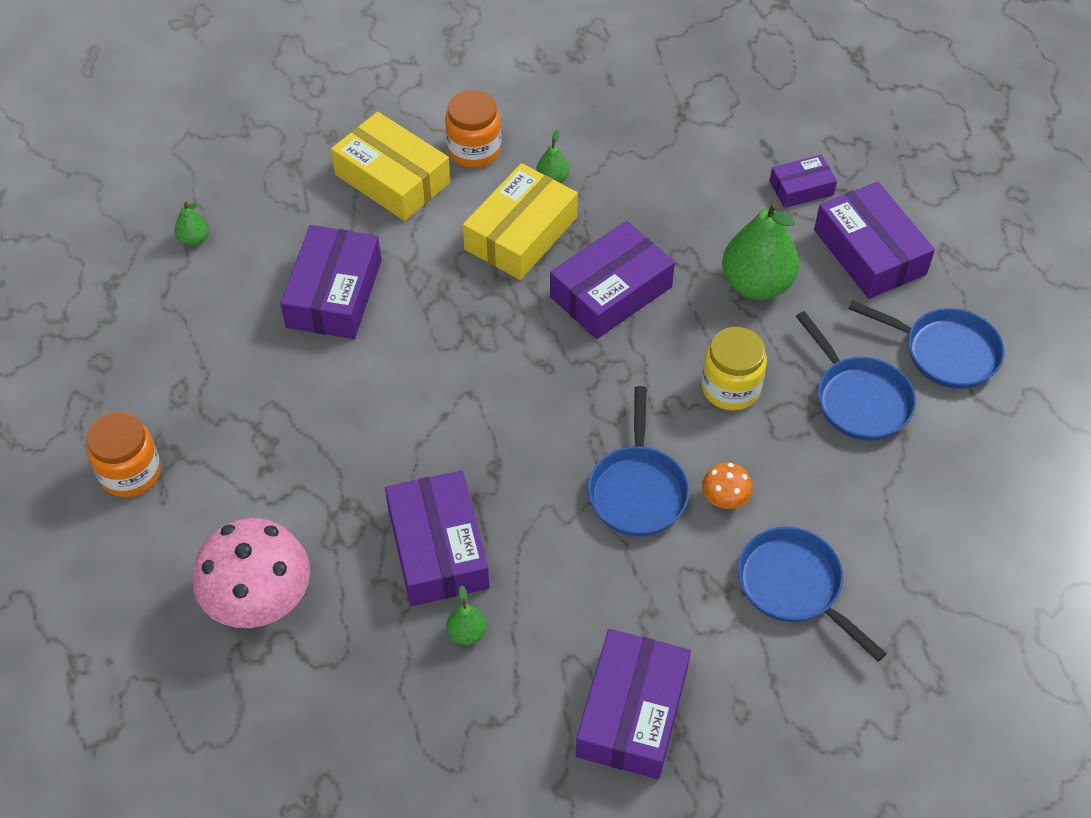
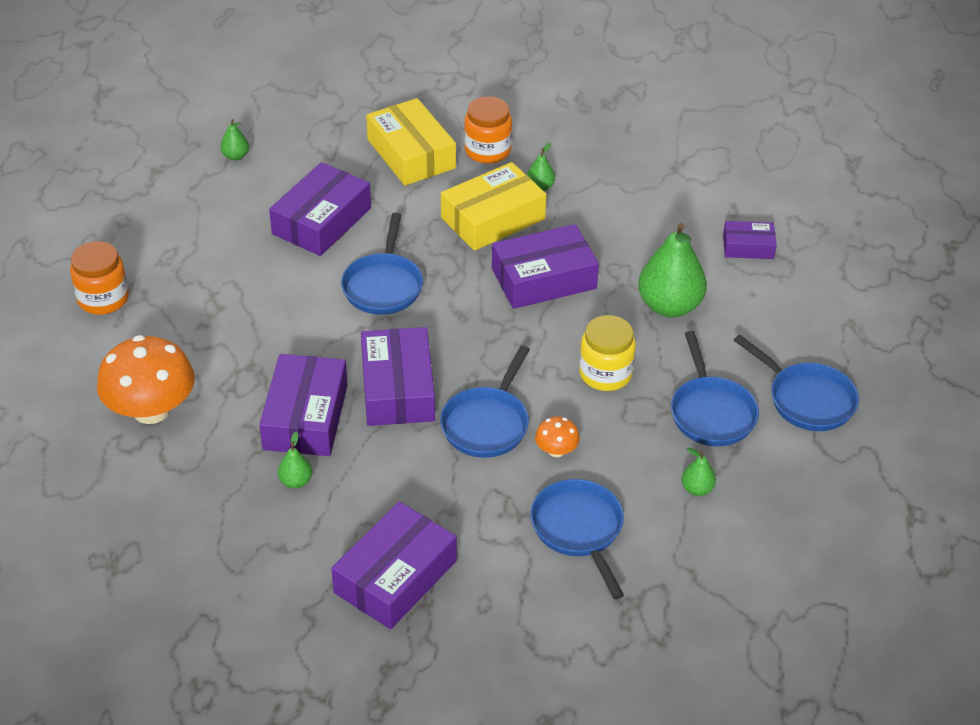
camera: 20 degrees right, 10 degrees down
pink mushroom [193,518,310,628] -> orange mushroom [97,335,195,424]
purple box [814,181,935,299] -> purple box moved to [361,327,435,426]
none -> blue pan [341,213,423,315]
none -> green pear [682,448,716,496]

